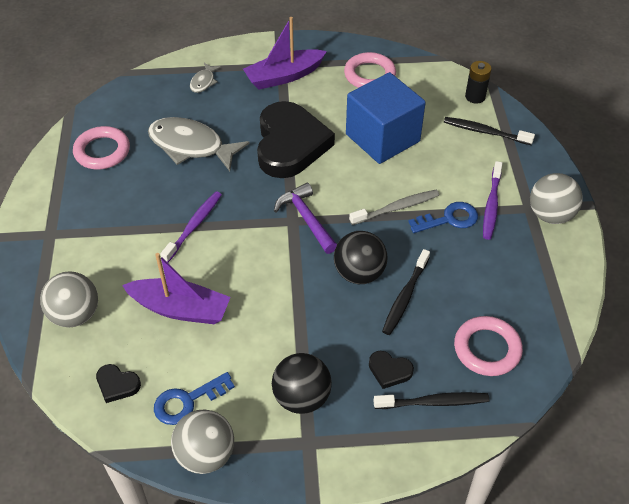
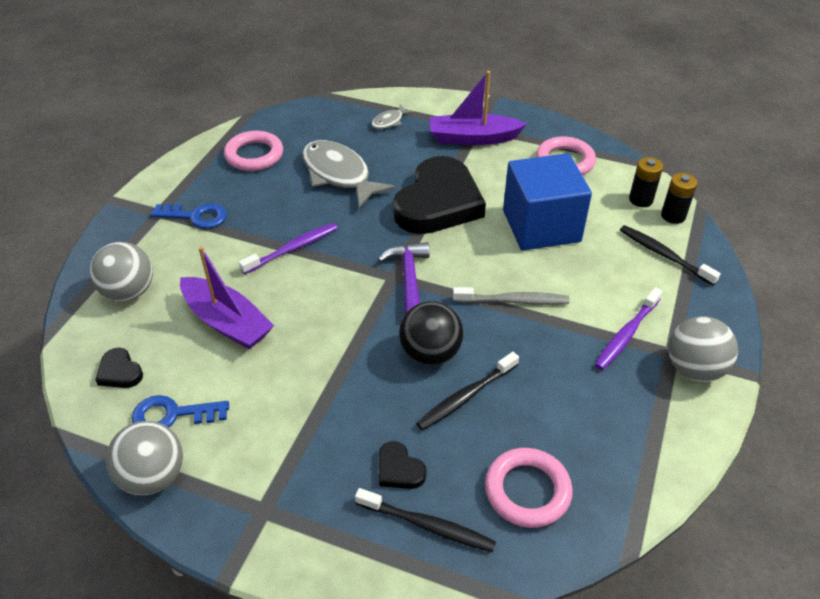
camera: 25 degrees right, 5 degrees down
black ball [272,353,332,414] -> none
blue key [409,202,478,233] -> blue key moved to [150,203,227,229]
none -> black battery [629,157,663,207]

